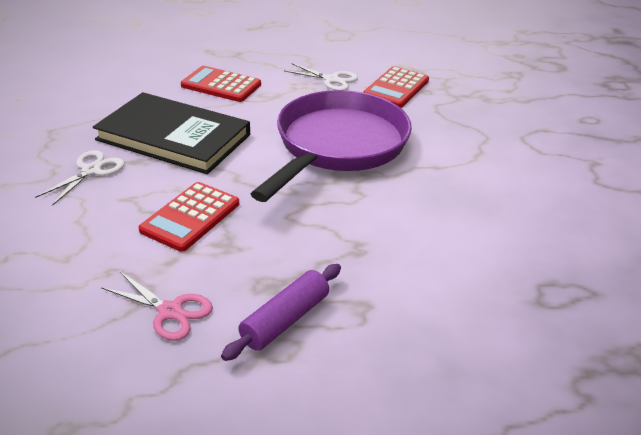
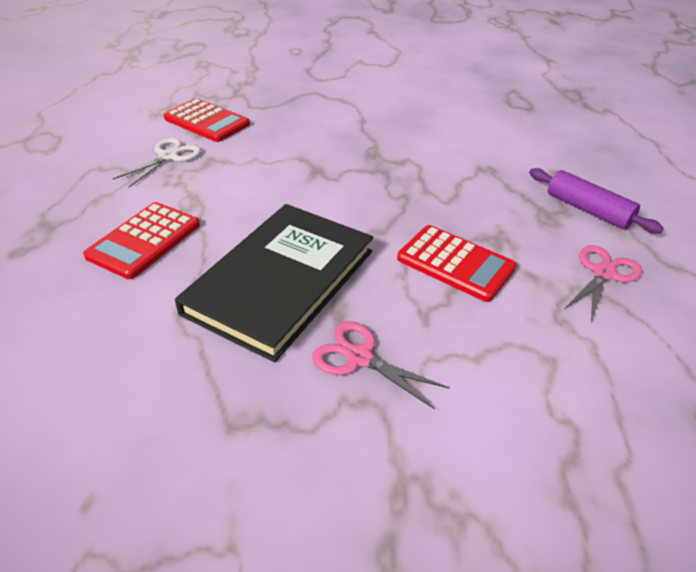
camera: 85 degrees left, 5 degrees up
white scissors [35,150,125,206] -> pink scissors [312,321,449,410]
purple pan [251,90,412,202] -> none

